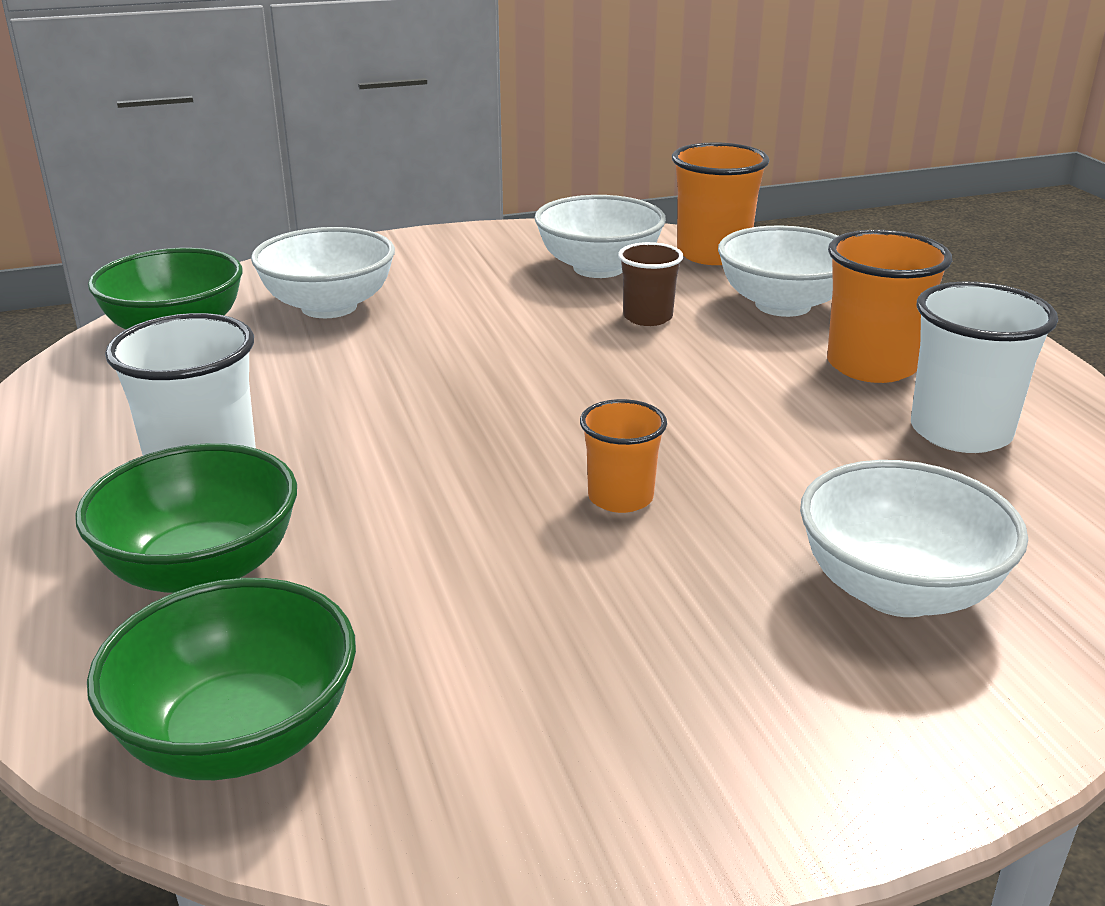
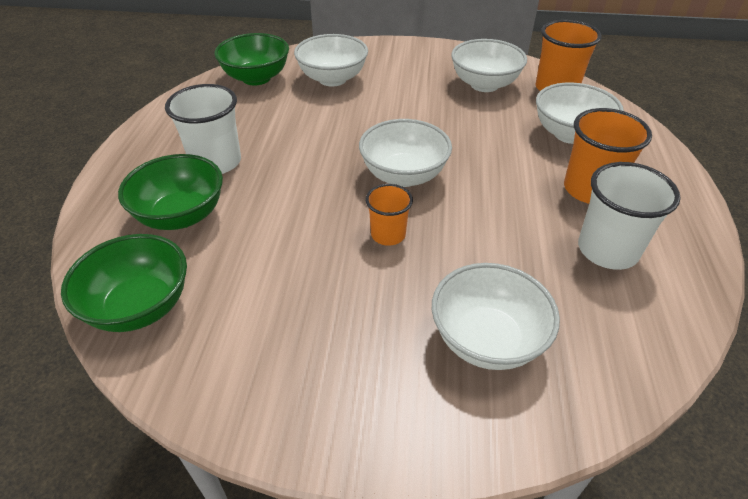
camera: 25 degrees right, 15 degrees up
brown cup [618,242,683,326] -> none
none -> white bowl [359,119,452,187]

